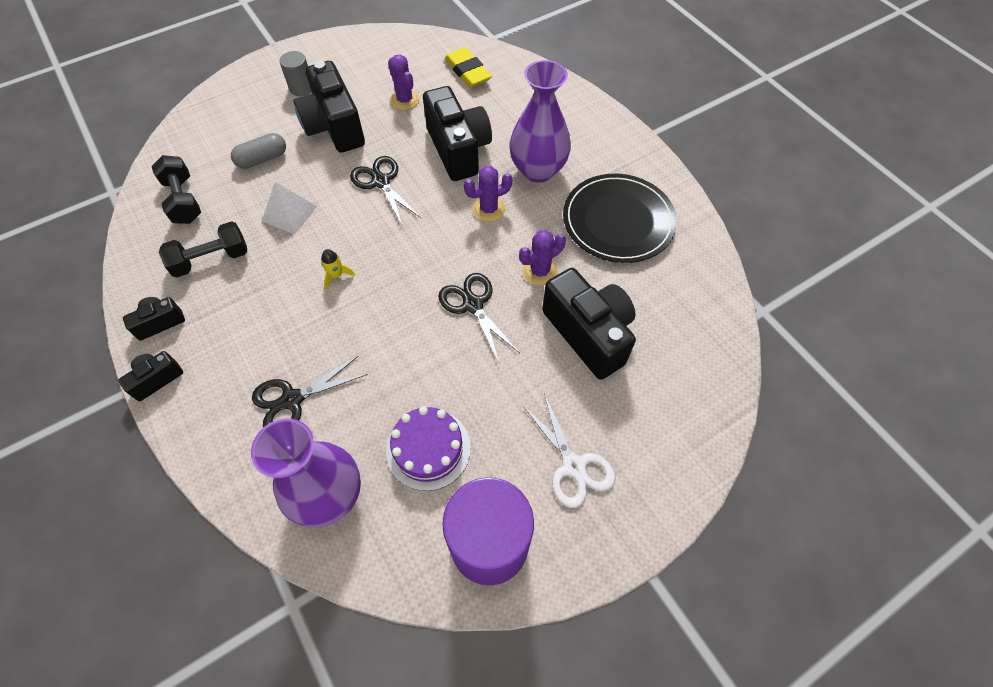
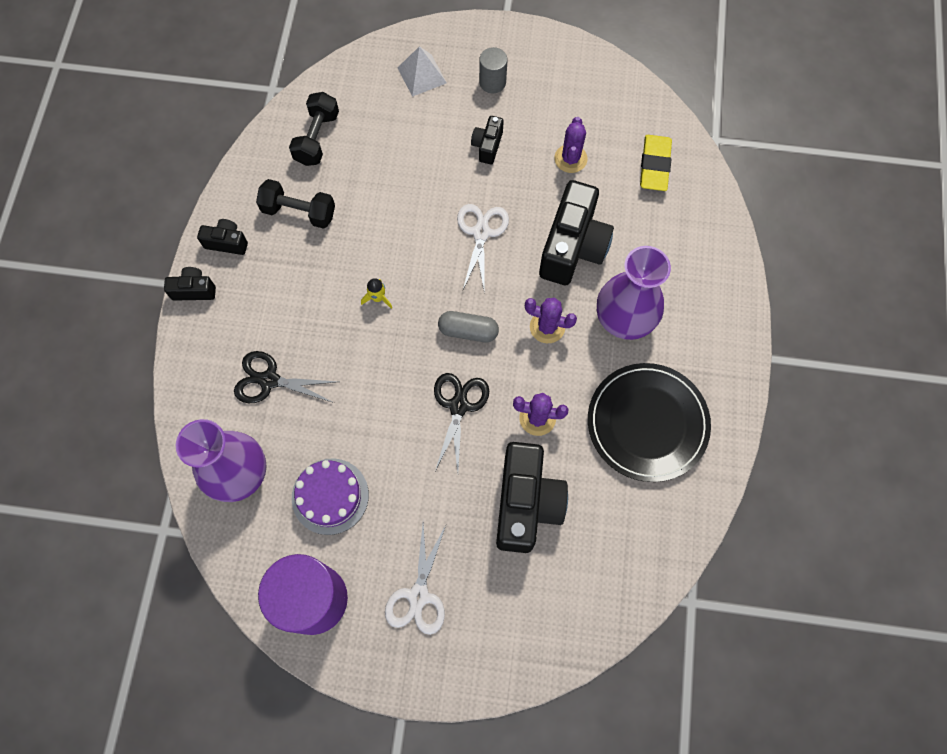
camera: 40 degrees right, 10 degrees up
grey capsule [231,133,286,169] -> grey capsule moved to [438,311,499,342]
white pyramid [262,182,317,234] -> white pyramid moved to [398,46,447,97]
black camera [293,61,365,153] -> black camera [471,116,504,165], size x0.48
black scissors [350,156,421,225] -> white scissors [457,204,509,289]

